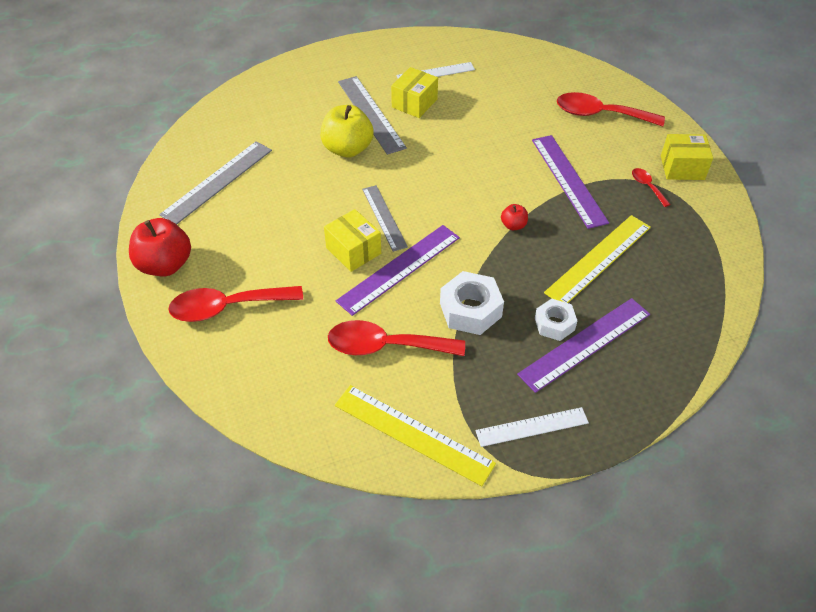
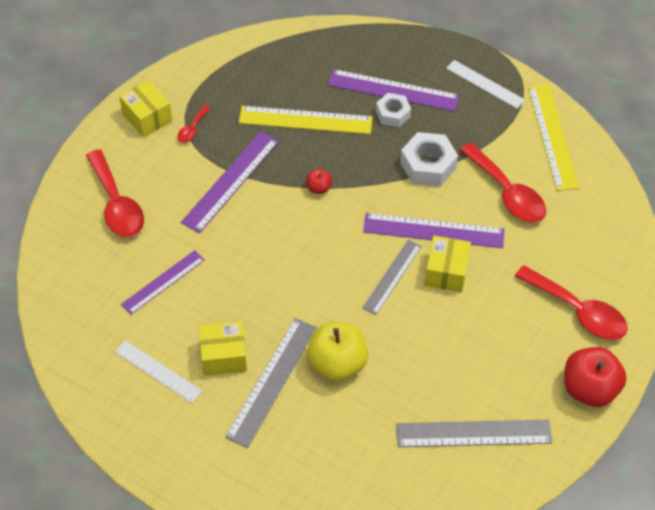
camera: 130 degrees left, 5 degrees up
none -> purple ruler [121,250,205,314]

